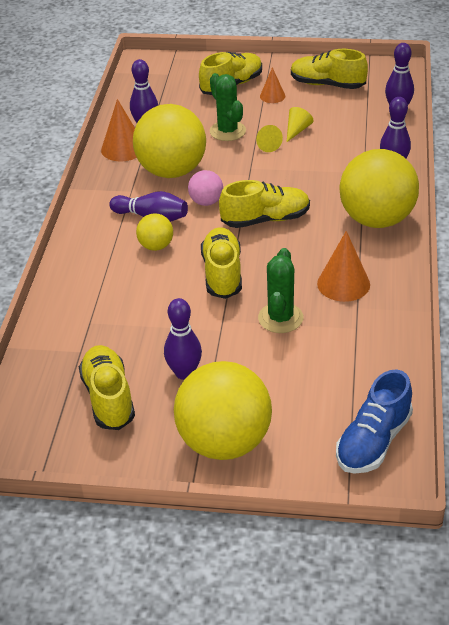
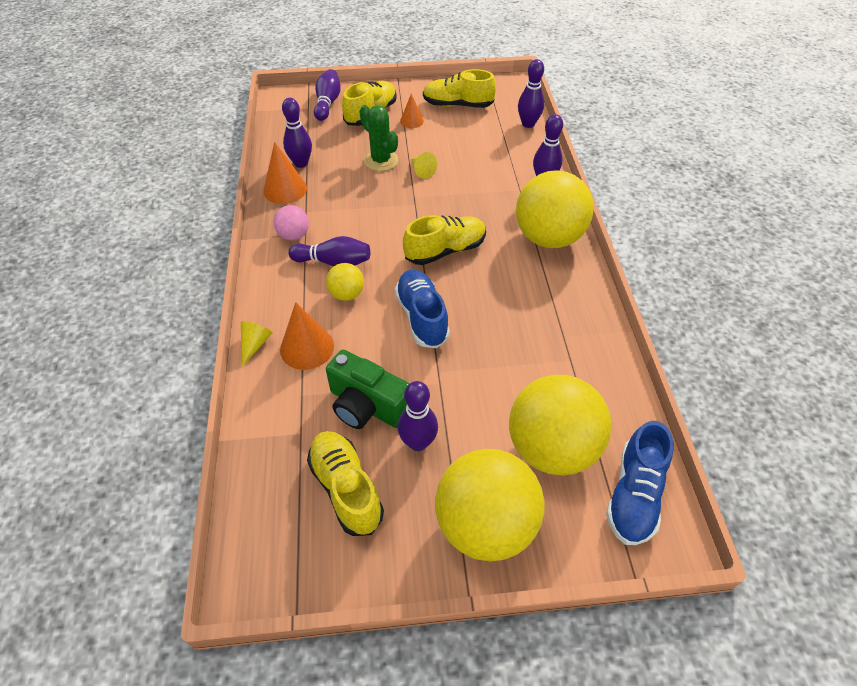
camera: 15 degrees left, 10 degrees up
yellow ball [133,104,206,178] -> yellow ball moved to [509,375,612,476]
pink ball [188,170,223,206] -> pink ball moved to [274,205,309,241]
yellow shoe [201,227,242,299] -> blue shoe [395,270,450,348]
green cactus [258,248,303,333] -> none
yellow cone [287,107,314,142] -> yellow cone moved to [241,321,273,367]
orange cone [317,231,370,302] -> orange cone moved to [280,302,334,370]
none -> purple bowling pin [314,69,341,121]
none -> green camera [326,349,409,429]

